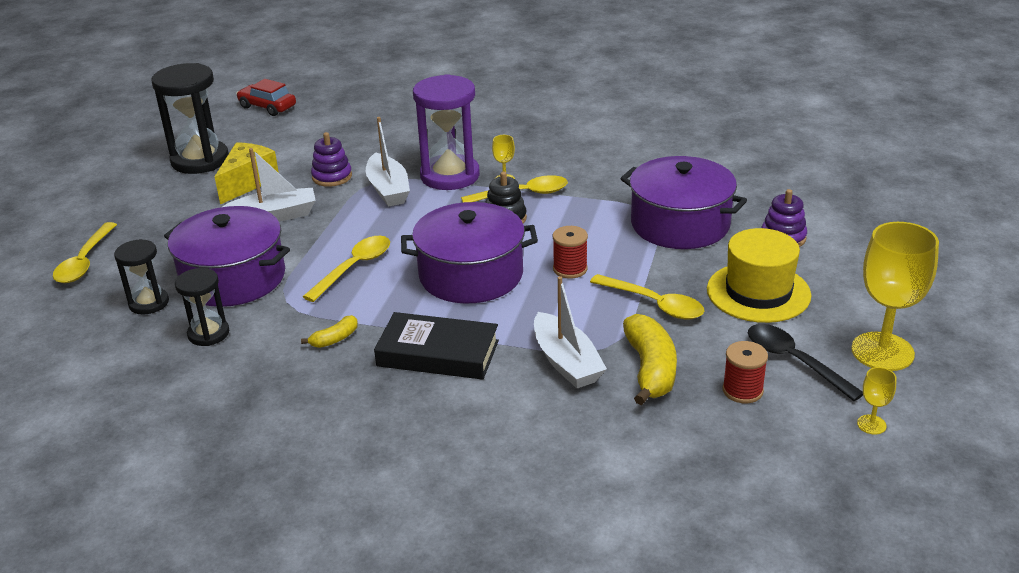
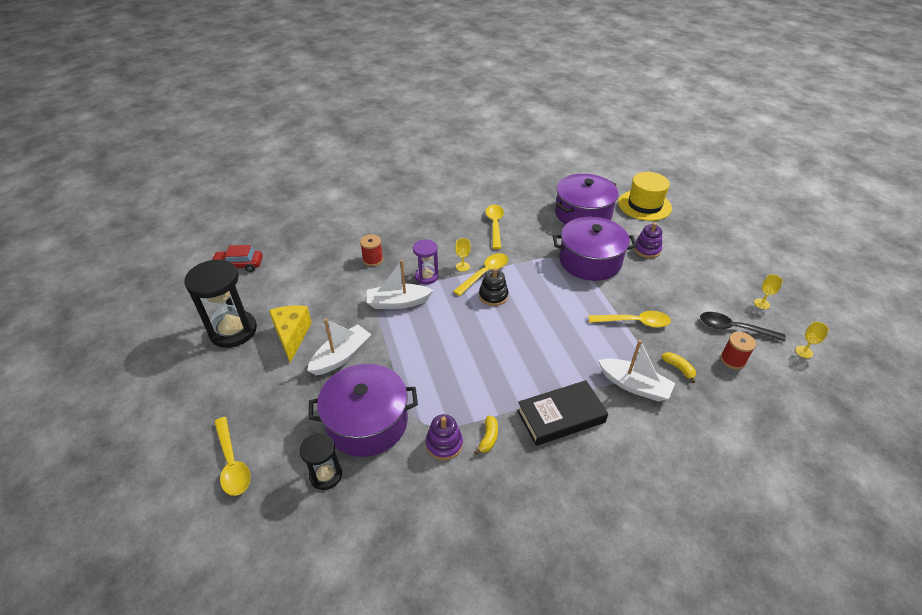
camera: 35 degrees left, 10 degrees up
black hourglass [175,268,229,346] -> none
yellow spoon [303,236,390,302] -> yellow spoon moved to [486,205,504,249]
purple stacking toy [311,132,352,187] -> purple stacking toy moved to [426,414,463,460]
white boat [366,117,410,207] -> white boat turned 135 degrees clockwise [367,260,433,309]
purple pot [401,202,538,304] -> purple pot moved to [555,174,618,225]
purple hourglass [413,74,480,190] -> purple hourglass [413,239,439,284], size x0.56
red spool [553,226,588,279] -> red spool moved to [360,234,383,266]
yellow banana [623,314,677,405] -> yellow banana [662,352,696,383], size x0.51
yellow hat [707,228,811,323] -> yellow hat moved to [618,172,672,221]
yellow goblet [851,222,939,371] -> yellow goblet [754,274,783,309], size x0.43

